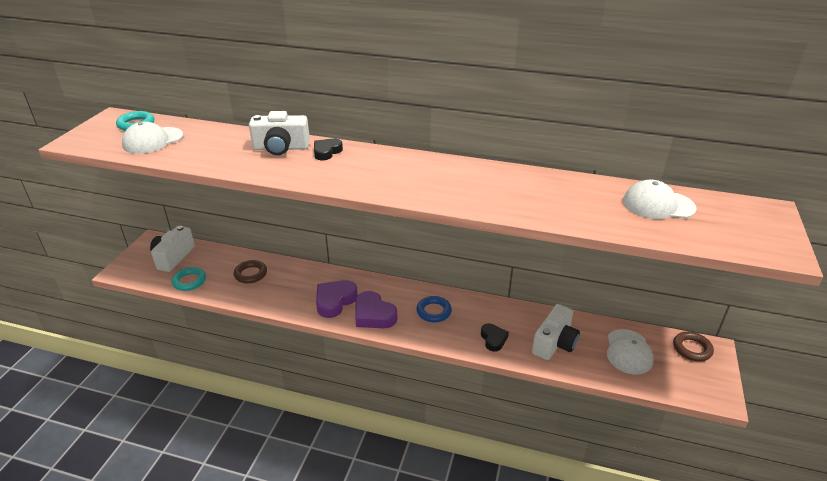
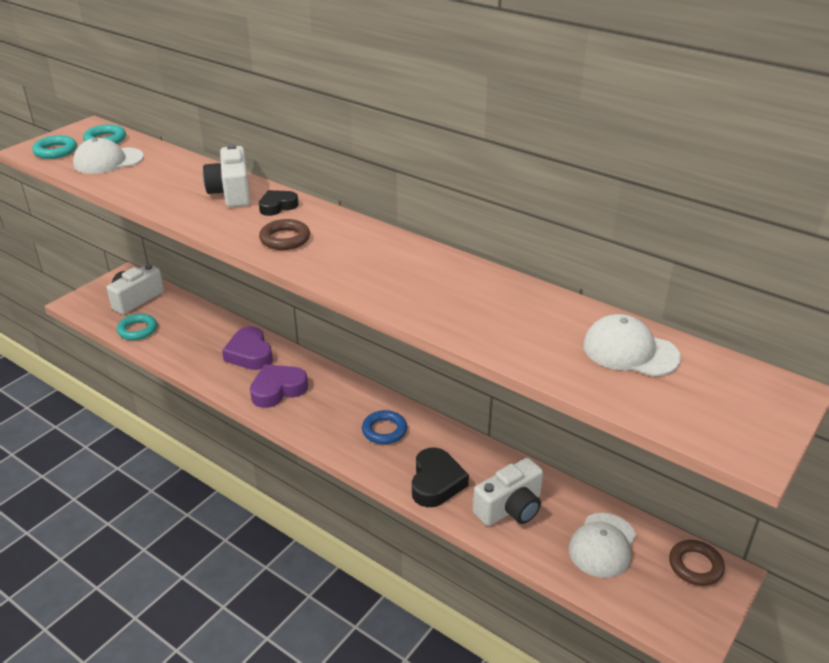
camera: 20 degrees right, 0 degrees up
brown ring [234,260,267,283] -> brown ring moved to [259,219,310,250]
white camera [249,111,310,155] -> white camera turned 60 degrees clockwise [203,144,250,207]
purple heart [355,291,397,328] -> purple heart moved to [222,326,273,370]
black heart [481,324,509,352] -> black heart [412,447,469,507], size x1.61
none -> turquoise ring [32,135,77,159]

